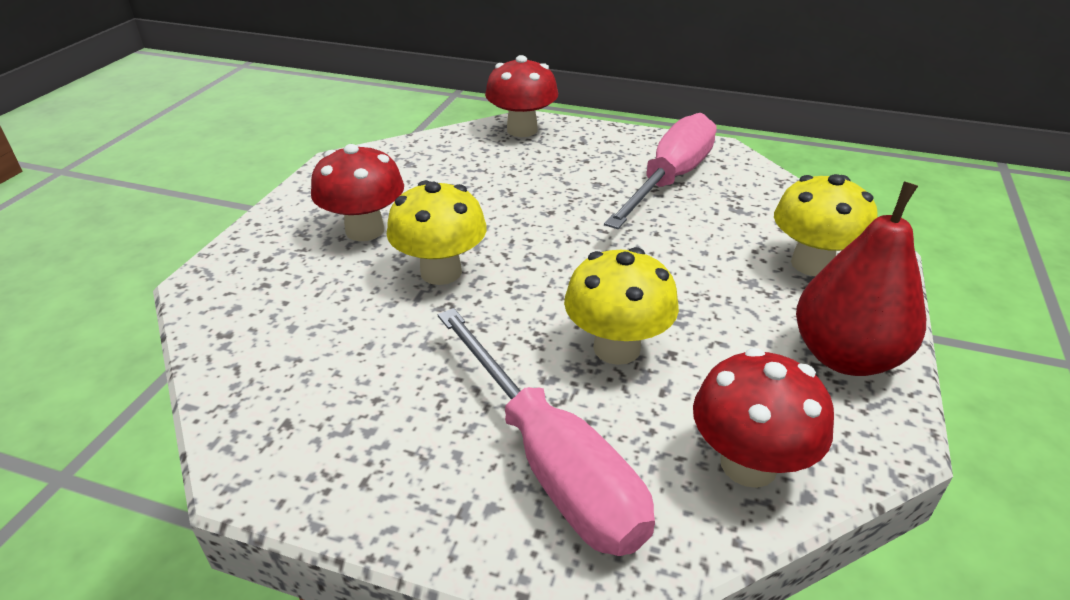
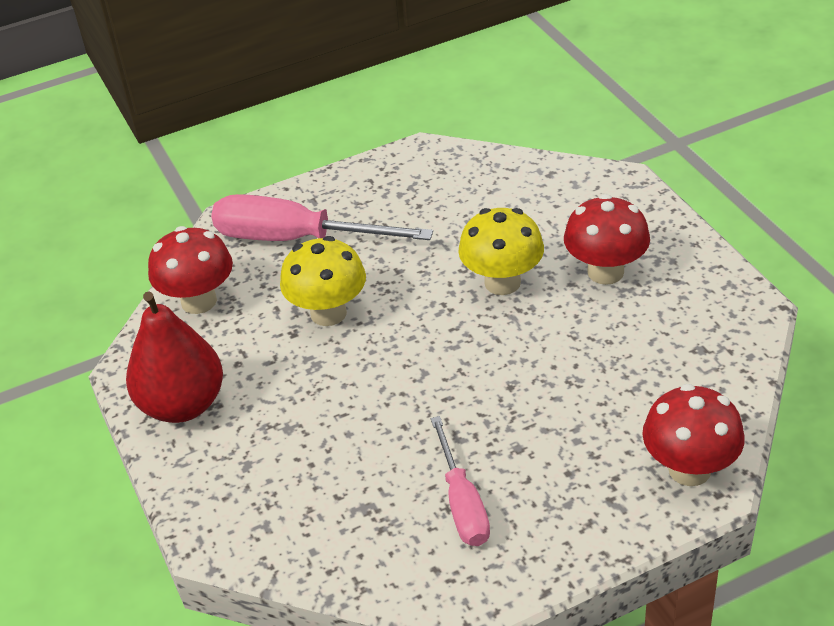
camera: 140 degrees right, 5 degrees up
pink screwdriver [604,113,716,229] -> pink screwdriver [431,416,490,546], size x0.60
yellow mushroom [774,174,878,276] -> none

